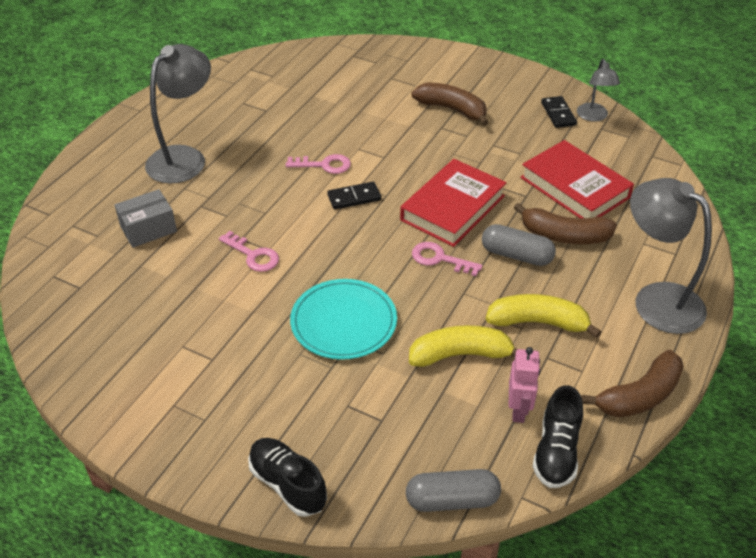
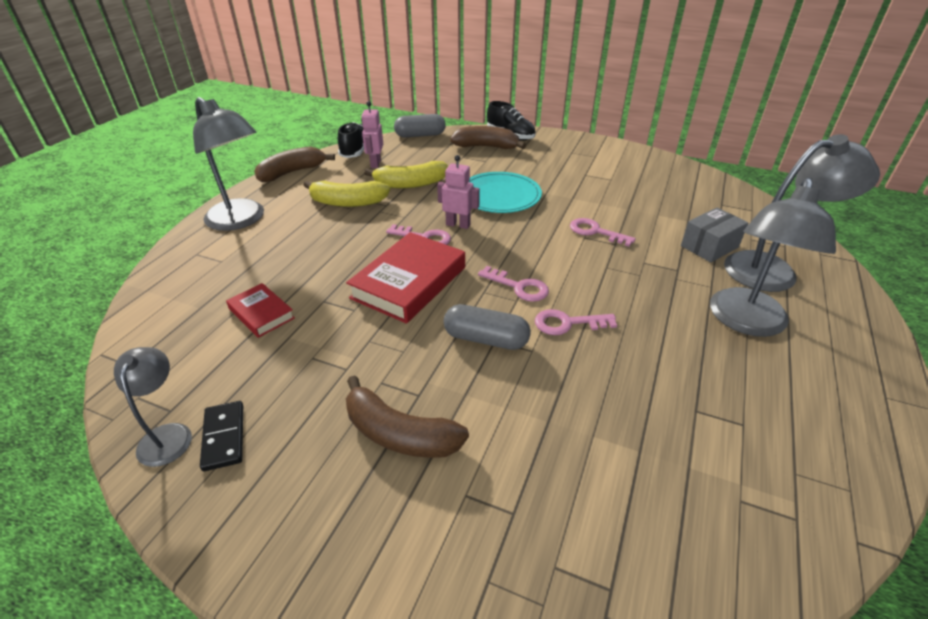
camera: 175 degrees right, 5 degrees down
black domino [327,182,381,210] -> pink key [478,266,549,302]
grey capsule [482,224,556,266] -> grey capsule moved to [444,304,531,350]
brown banana [514,203,617,244] -> brown banana moved to [450,126,526,149]
red book [520,140,634,218] -> red book [226,283,295,338], size x0.54
none -> pink robot [437,155,480,229]
none -> grey lamp [724,134,880,292]

